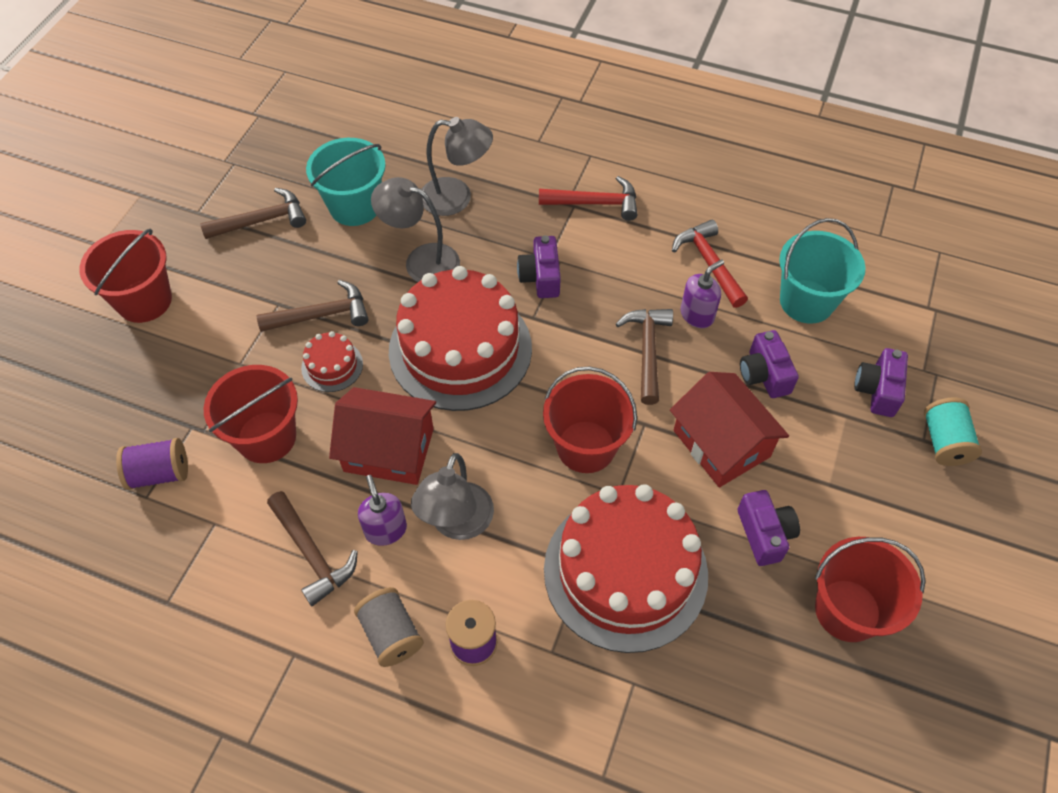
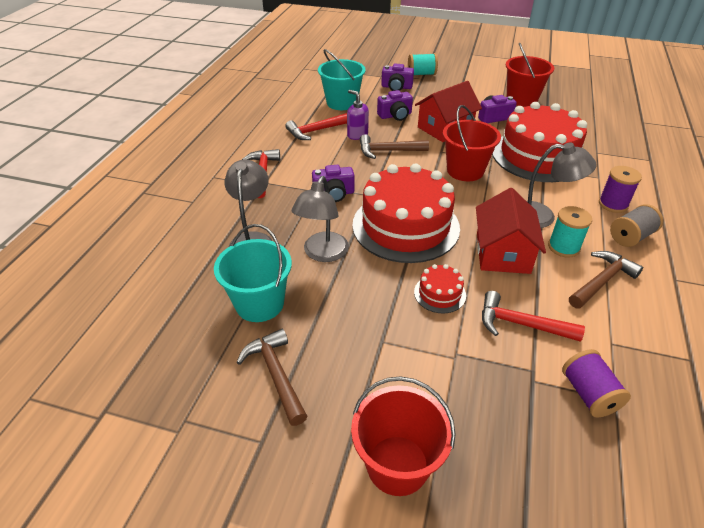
camera: 95 degrees left, 15 degrees down
red bucket [204,365,298,463] -> red hammer [482,291,585,342]
brown hammer [257,280,368,332] -> none
purple soap dispenser [358,475,407,546] -> turquoise spool [548,206,592,258]

